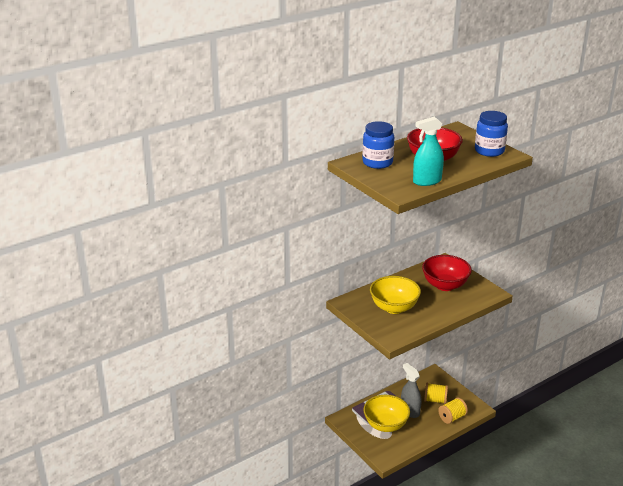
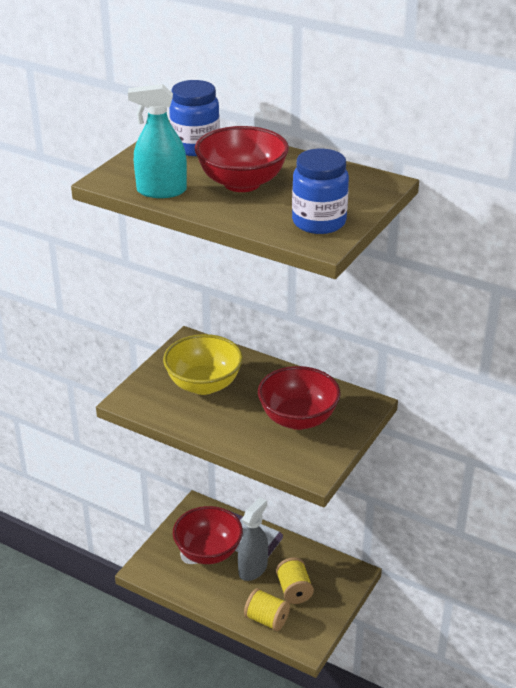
camera: 65 degrees right, 5 degrees up
yellow bowl [363,395,410,432] -> red bowl [173,506,243,564]
turquoise spray bottle [413,117,444,186] -> turquoise spray bottle turned 45 degrees counterclockwise [128,84,187,198]

